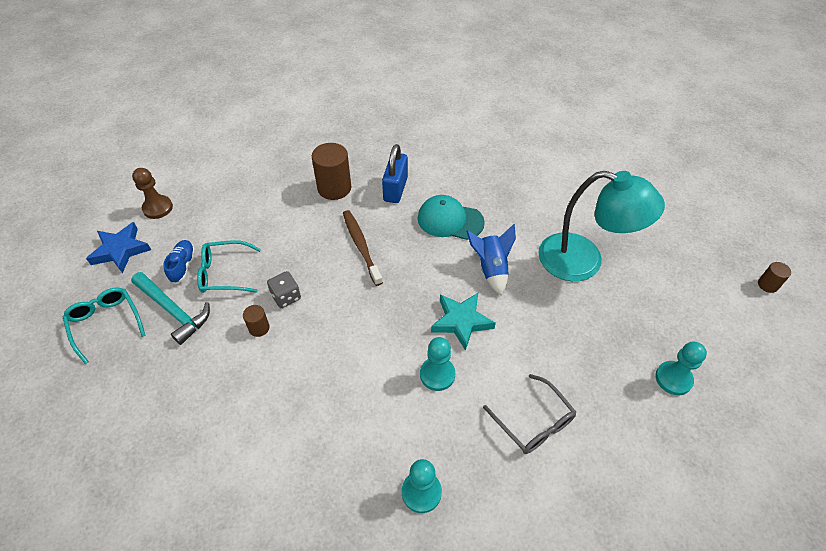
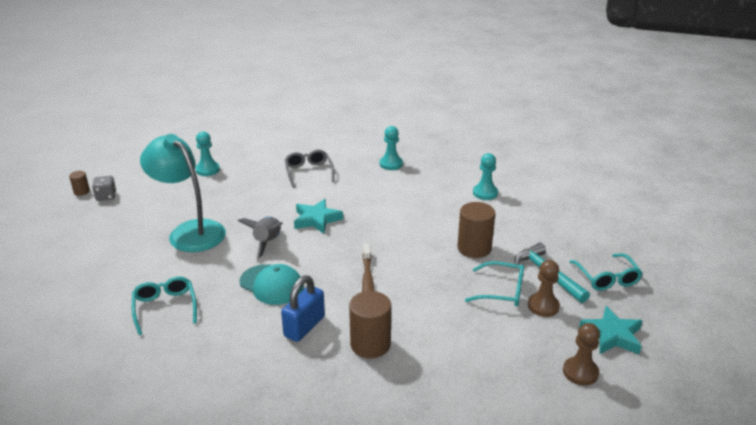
camera: 160 degrees left, 20 degrees down
blue star [86,222,151,273] -> turquoise star [579,306,643,354]
blue shoe [163,240,195,284] -> brown pawn [528,260,560,317]
brown cylinder [243,305,270,337] -> brown cylinder [457,202,495,258], size x1.97
grey dice [267,271,301,308] -> grey dice moved to [92,176,116,201]
turquoise pawn [420,337,455,391] -> turquoise pawn moved to [473,153,498,200]
blue rocket [466,224,516,295] -> grey rocket [238,216,283,259]
none -> turquoise glasses [132,276,197,335]

